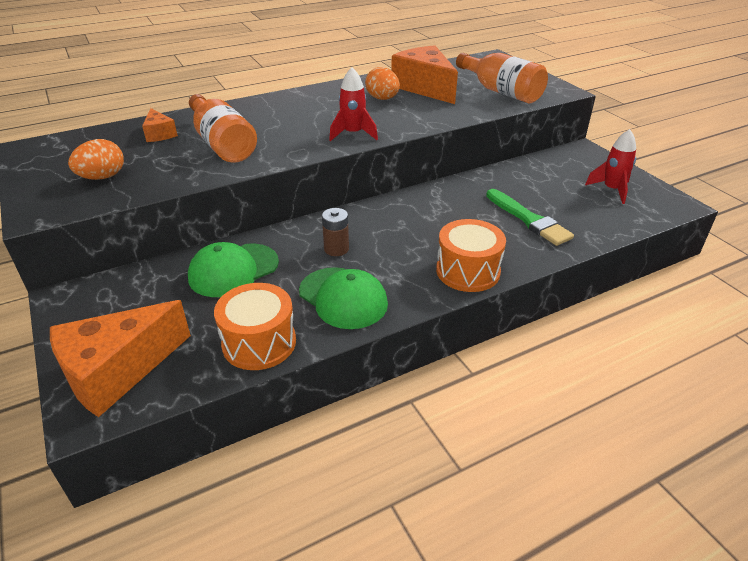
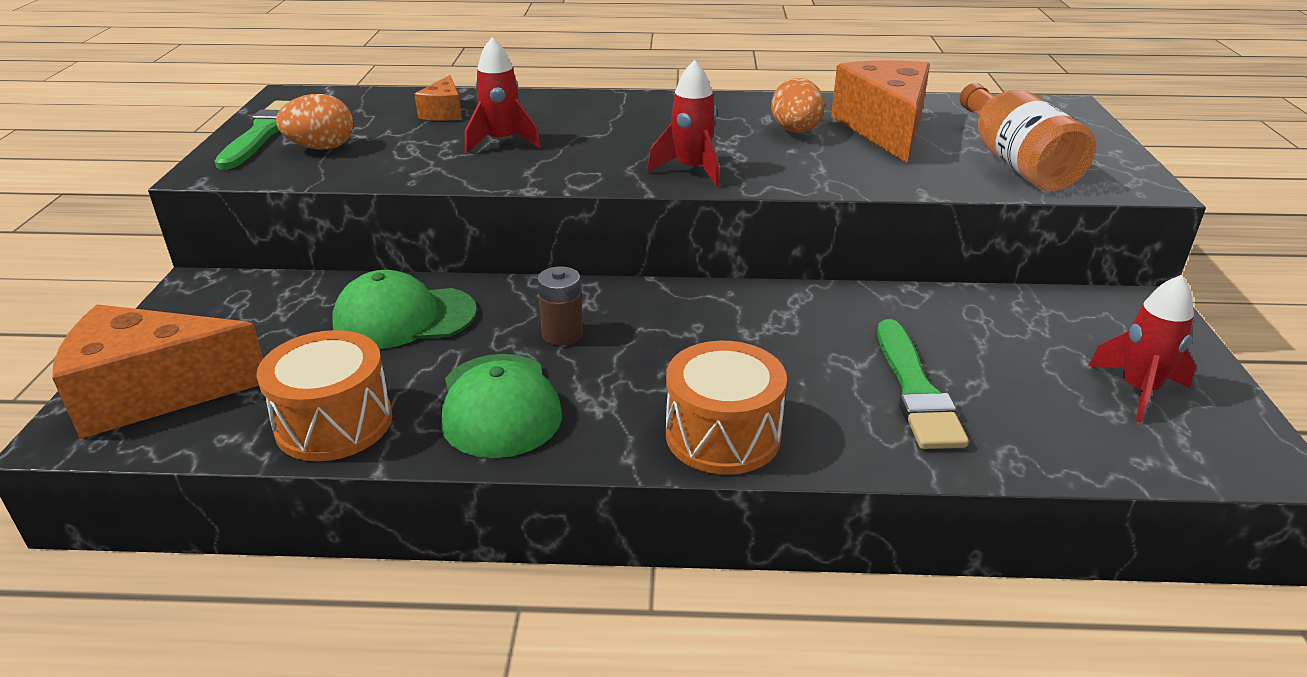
camera: 30 degrees right, 5 degrees down
orange bottle [189,94,257,163] -> red rocket [465,37,541,153]
none -> green brush [215,100,290,170]

